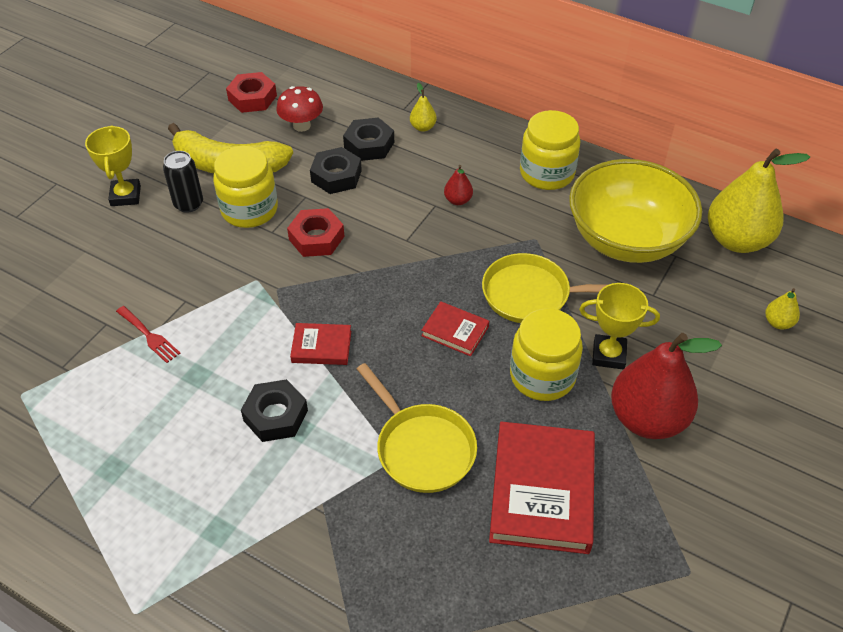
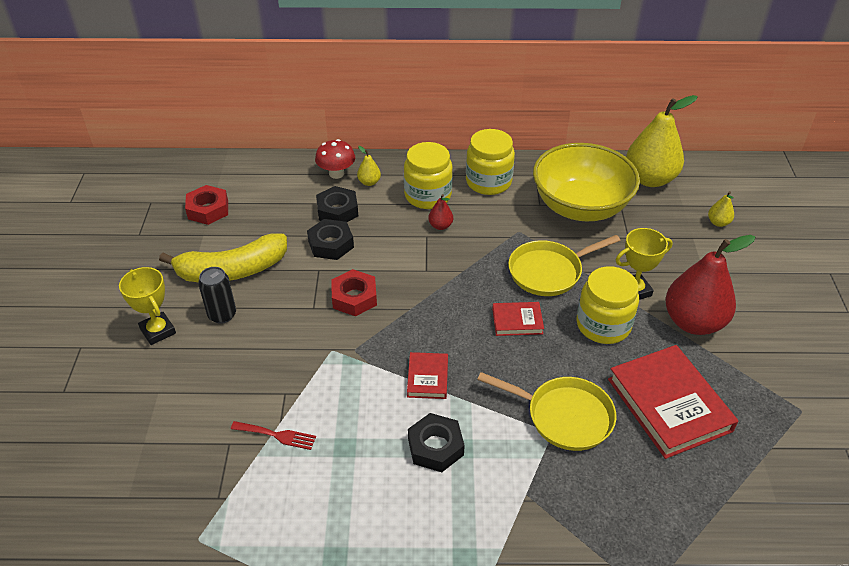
camera: 30 degrees left, 5 degrees down
yellow jar [213,146,278,228] -> yellow jar moved to [404,142,453,209]
red mushroom [276,86,323,132] -> red mushroom moved to [315,139,355,179]
red book [290,323,351,365] -> red book turned 60 degrees counterclockwise [407,352,448,399]

